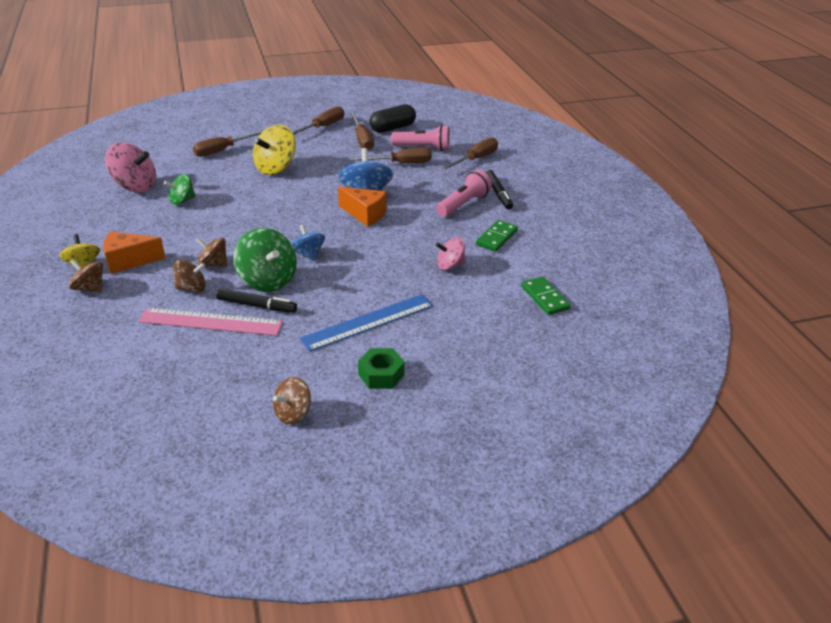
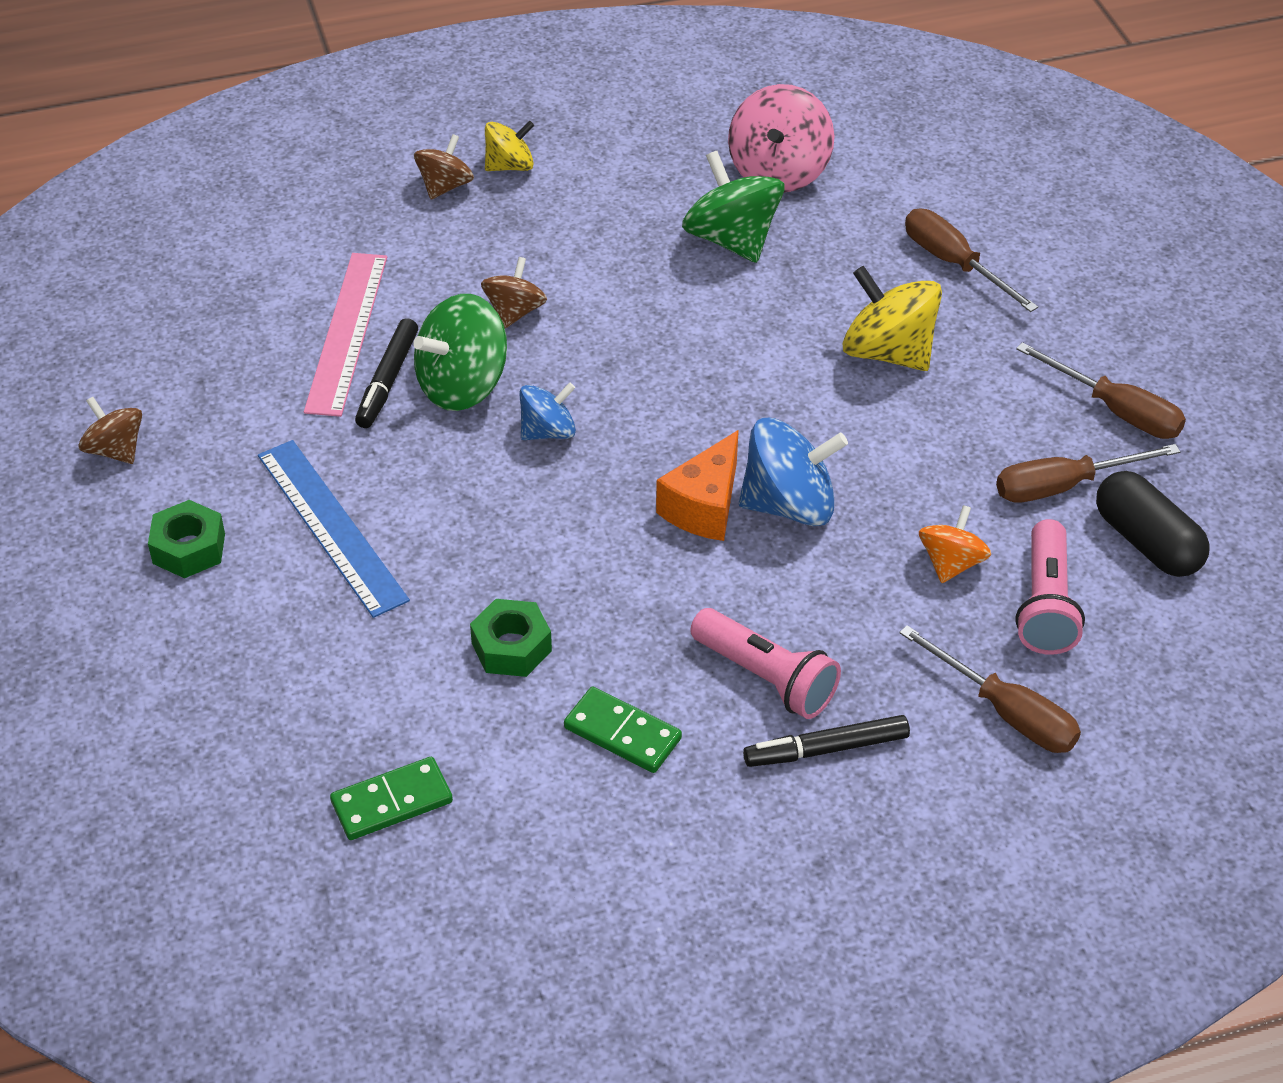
camera: 90 degrees right, 10 degrees up
orange cheese [103,232,165,274] -> none
green spinning top [164,174,196,205] -> green spinning top [682,151,785,263], size x1.67
brown spinning top [173,260,206,293] -> none
brown screwdriver [351,148,432,163] -> orange spinning top [919,505,991,583]
pink spinning top [436,237,466,270] -> green nut [470,599,552,677]

